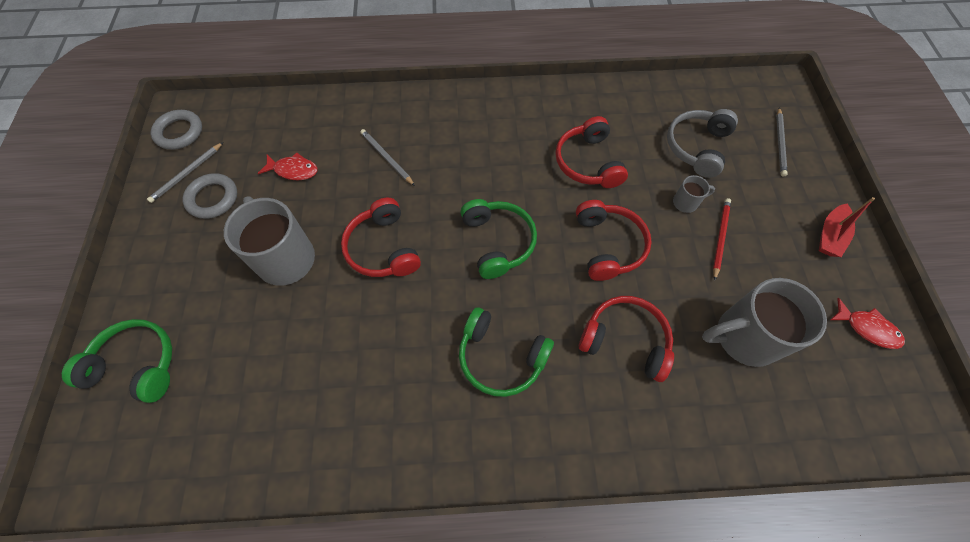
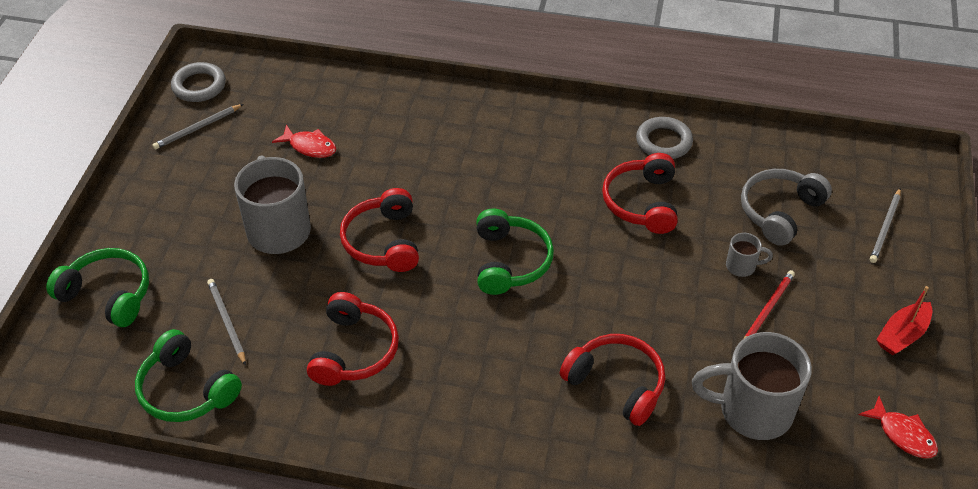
camera: 15 degrees right, 15 degrees down
grey ring [182,173,237,219] -> grey ring moved to [636,117,693,159]
grey pencil [360,129,415,186] -> grey pencil moved to [207,279,246,366]
green headphones [459,307,554,397] -> green headphones moved to [135,329,242,422]
red headphones [576,200,652,281] -> red headphones moved to [307,292,399,386]

